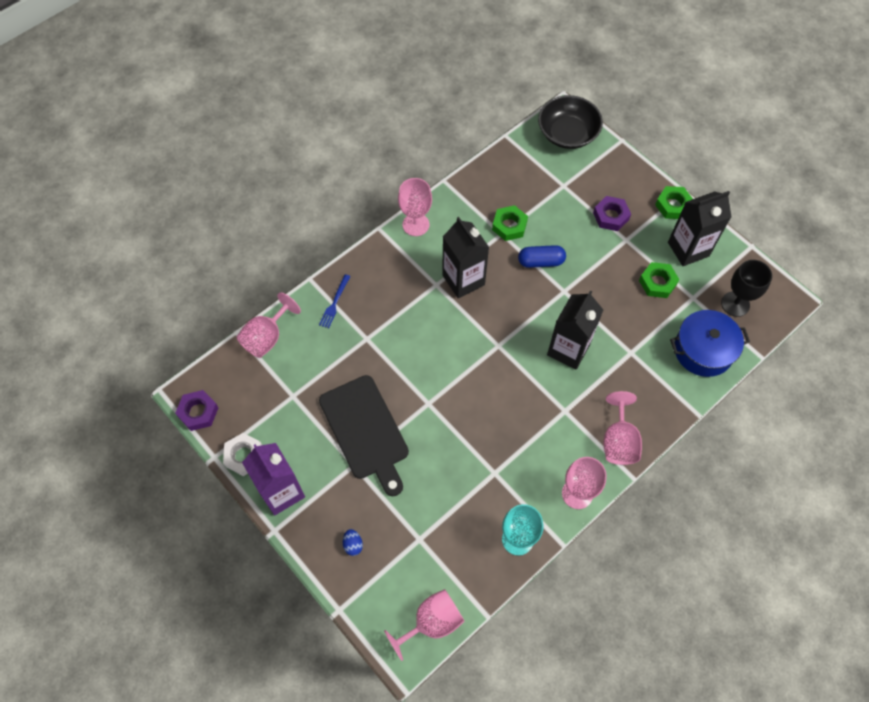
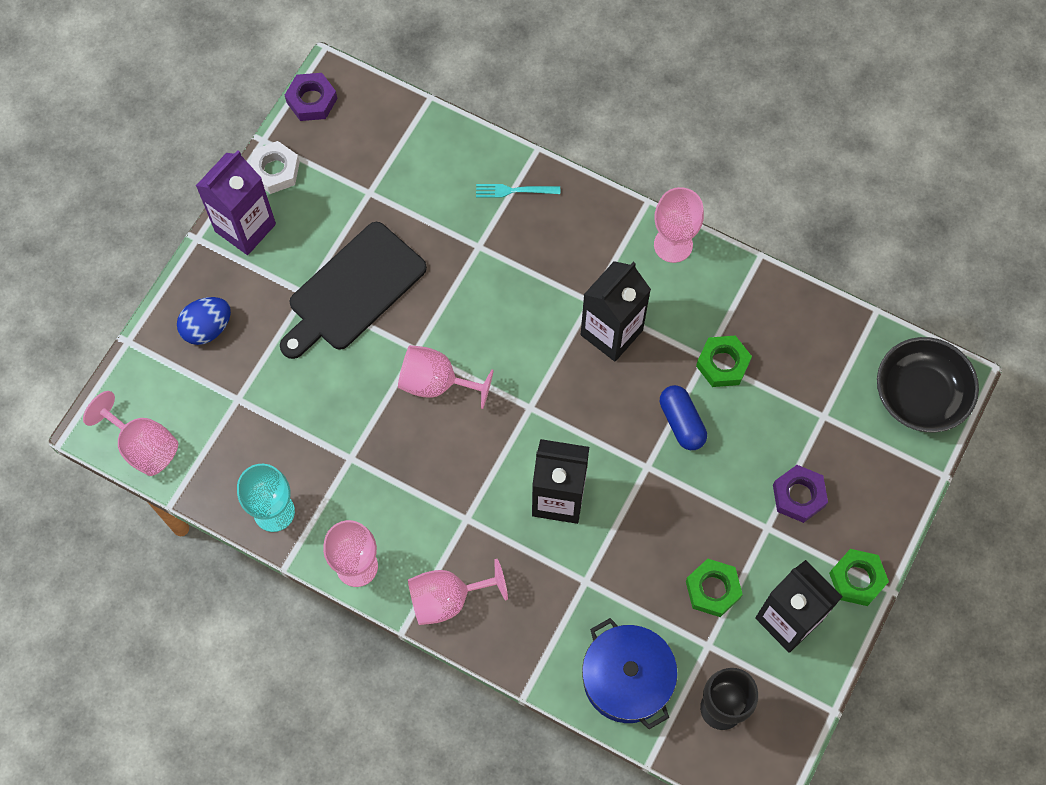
camera: 70 degrees right, 5 degrees up
pink goblet [237,292,301,358] -> pink goblet moved to [398,345,494,409]
blue fork [319,274,350,328] -> turquoise fork [476,184,560,198]
blue egg [343,529,363,556] -> blue egg [177,297,231,345], size x1.74

